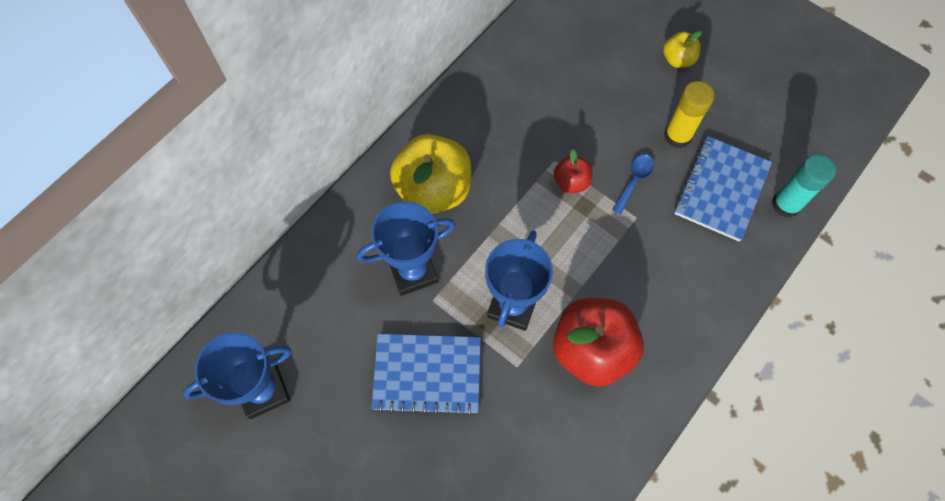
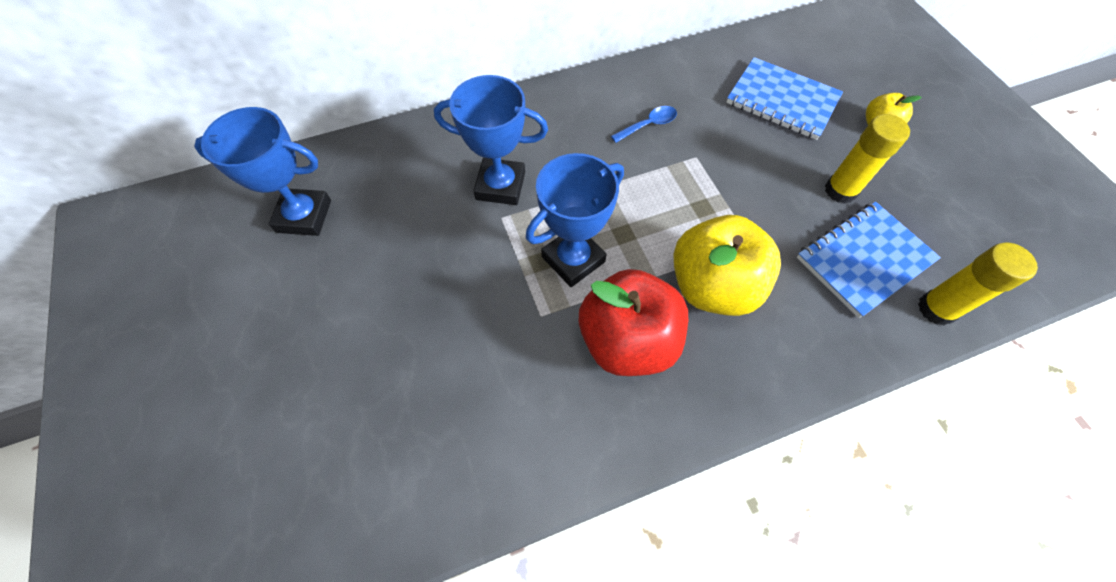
camera: 30 degrees right, 5 degrees down
blue notebook [371,334,481,416] -> blue notebook moved to [726,57,843,140]
yellow apple [390,134,471,214] -> yellow apple moved to [673,215,781,316]
red apple [554,149,593,193] -> none
blue spoon [612,154,654,214] -> blue spoon moved to [611,106,677,143]
turquoise glue stick [772,154,836,218] -> yellow glue stick [918,242,1038,325]

